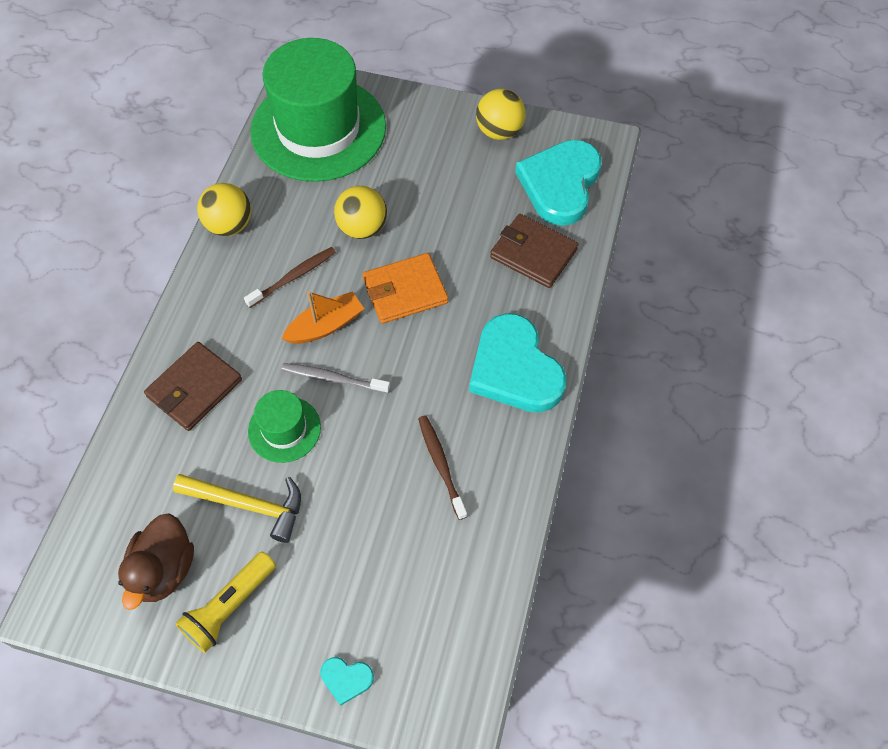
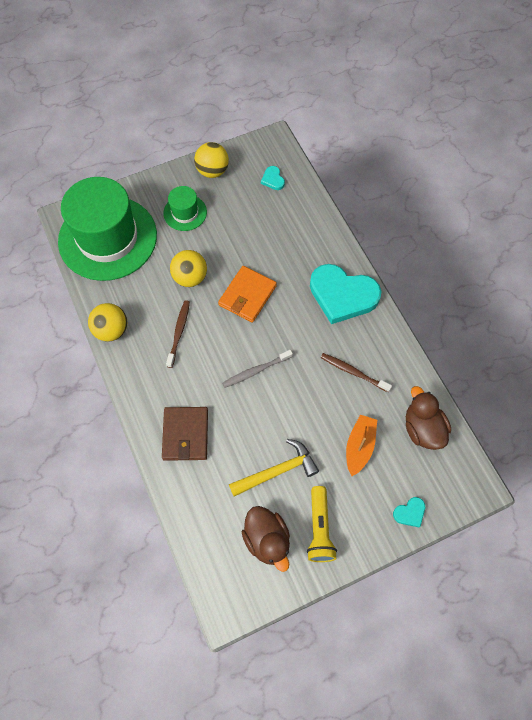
camera: 40 degrees left, 5 degrees up
green hat [248,390,321,463] -> green hat moved to [163,186,207,231]
orange boat [282,291,364,344] -> orange boat moved to [346,415,377,476]
brown wallet [490,214,578,288] -> none
turquoise heart [515,140,602,226] -> turquoise heart [261,166,285,190], size x0.41
none -> brown duck [406,386,451,450]

